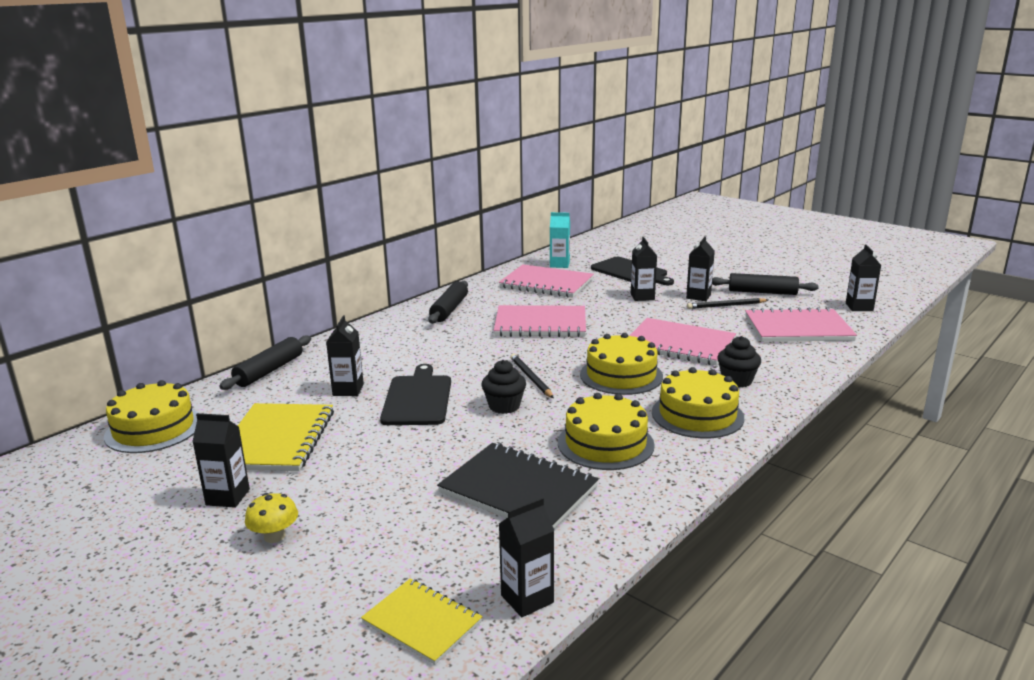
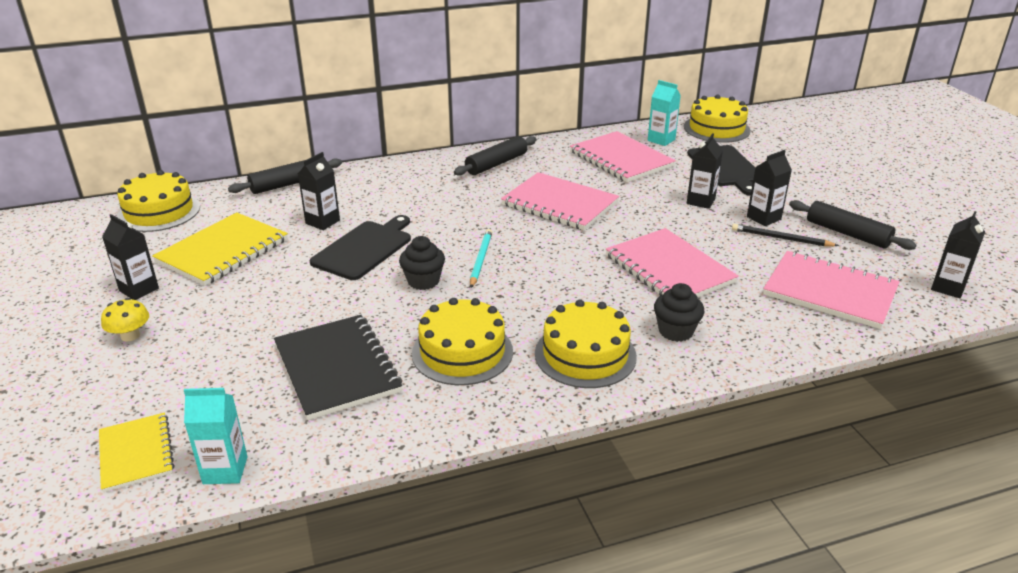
camera: 30 degrees right, 10 degrees up
black carton [499,498,555,617] -> turquoise carton [184,388,248,484]
black pencil [510,354,554,398] -> turquoise pencil [470,229,492,288]
yellow cake [580,333,663,395] -> yellow cake moved to [684,94,751,143]

